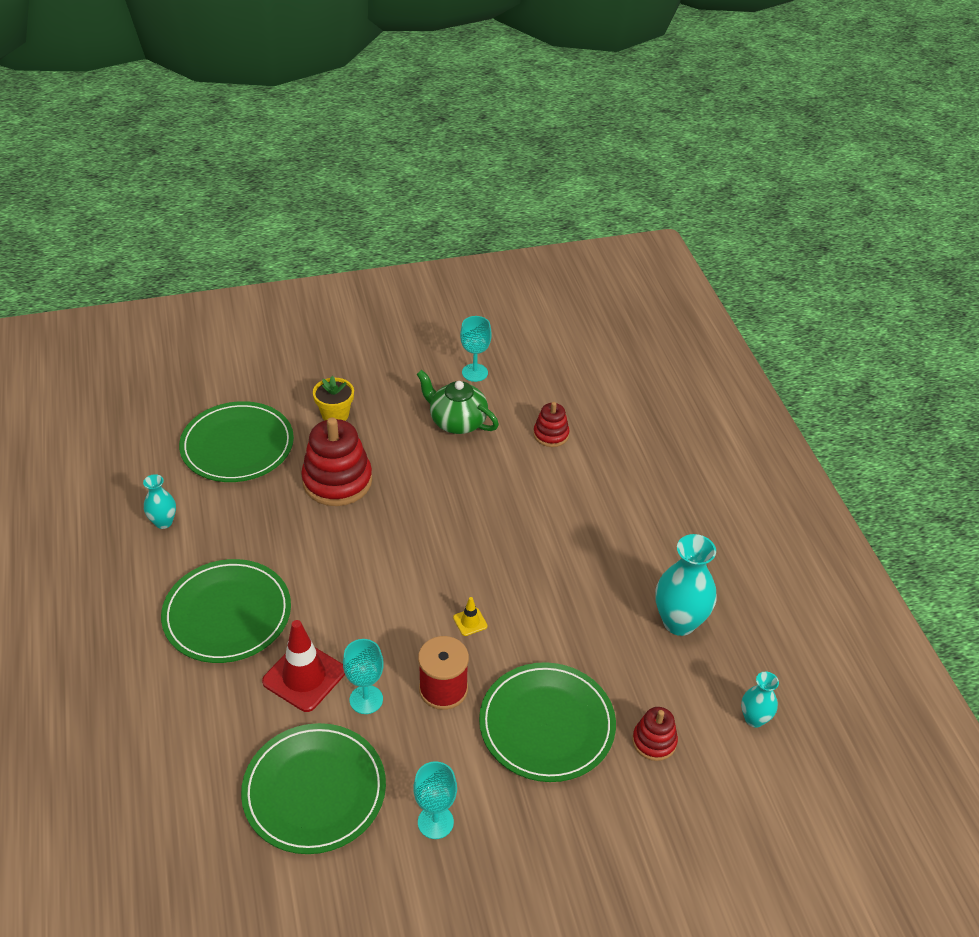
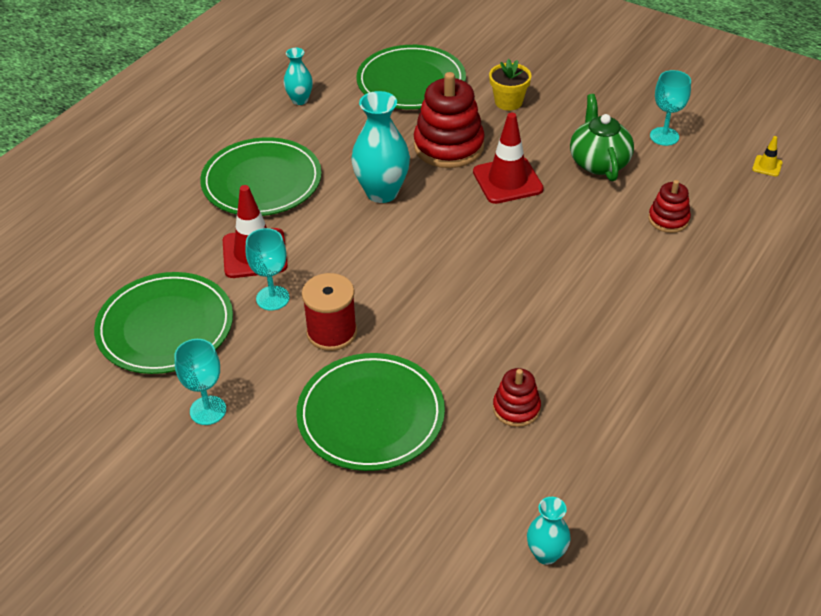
camera: 50 degrees right, 0 degrees up
yellow traffic cone [453,597,488,636] -> yellow traffic cone moved to [752,136,783,176]
red stacking toy [632,707,678,761] -> red stacking toy moved to [493,368,541,427]
turquoise vase [656,534,717,636] -> turquoise vase moved to [351,91,410,203]
none -> red traffic cone [473,113,544,204]

